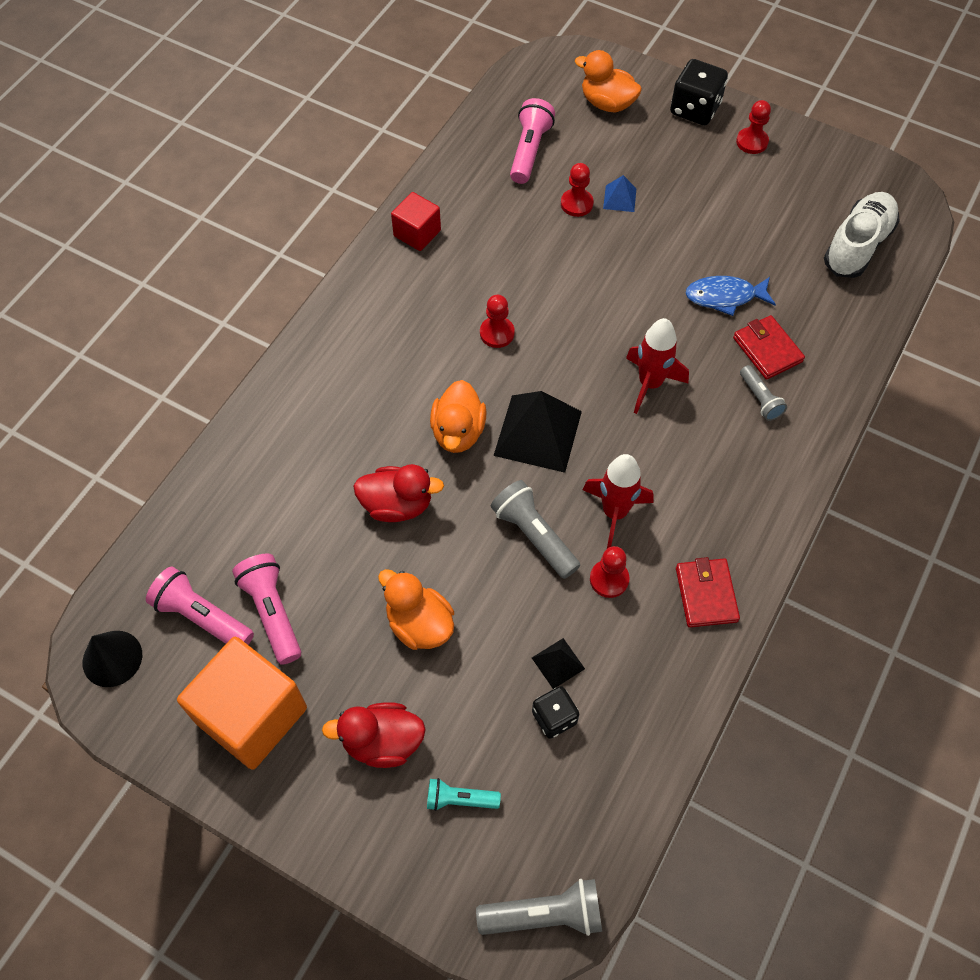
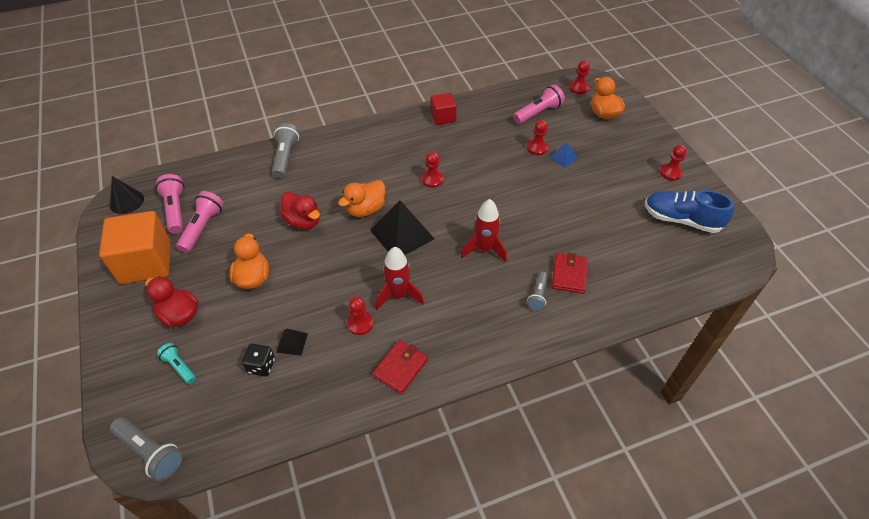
camera: 40 degrees right, 10 degrees down
grey flashlight [491,480,580,579] -> grey flashlight moved to [272,123,299,178]
black dice [670,59,728,125] -> none
blue fish [685,276,776,316] -> none
white shoe [824,192,900,278] -> none
none -> red pawn [569,60,590,94]
none -> blue shoe [645,190,734,233]

